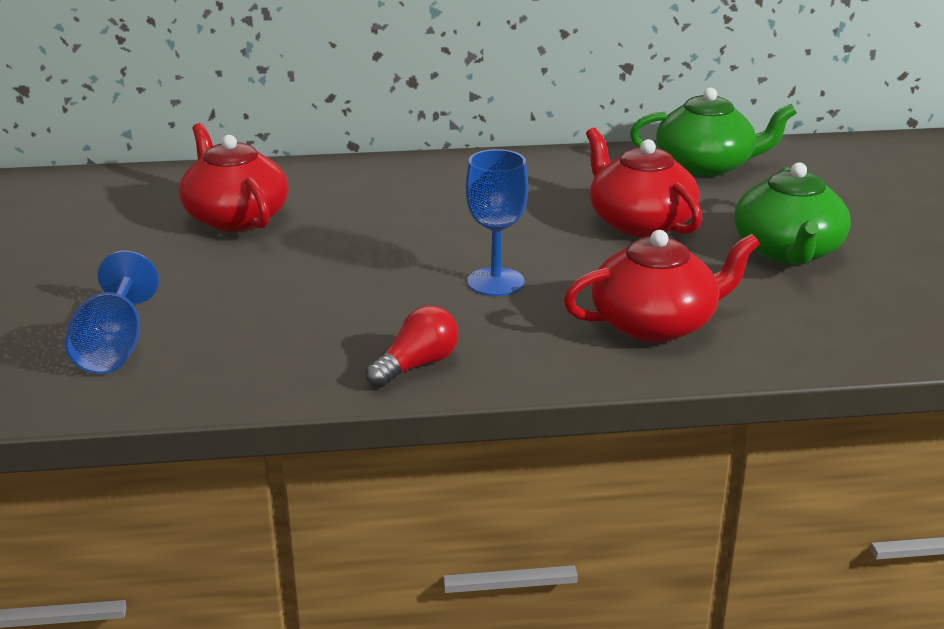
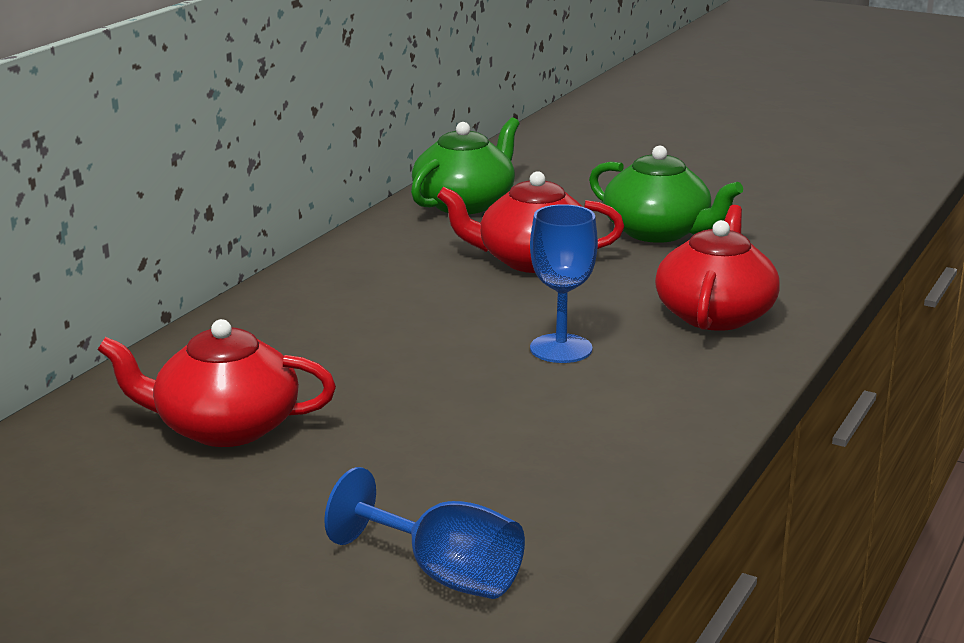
camera: 55 degrees left, 5 degrees down
red light bulb [365,306,458,388] -> none

